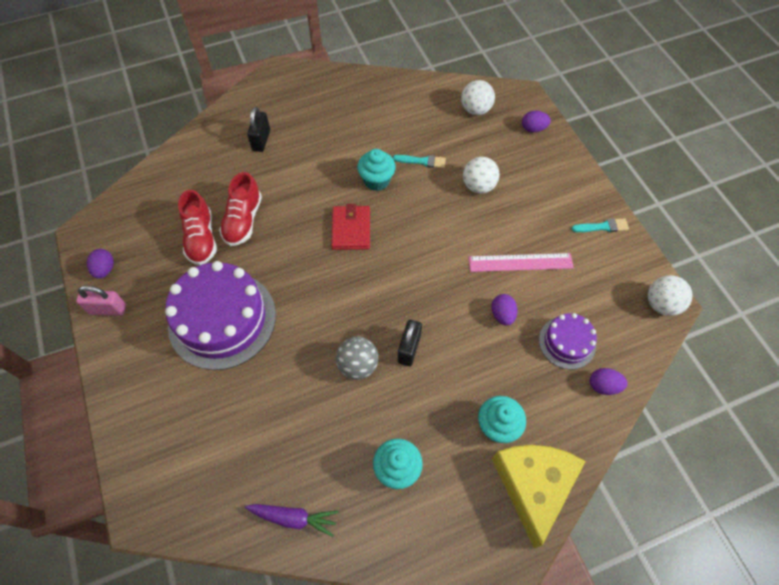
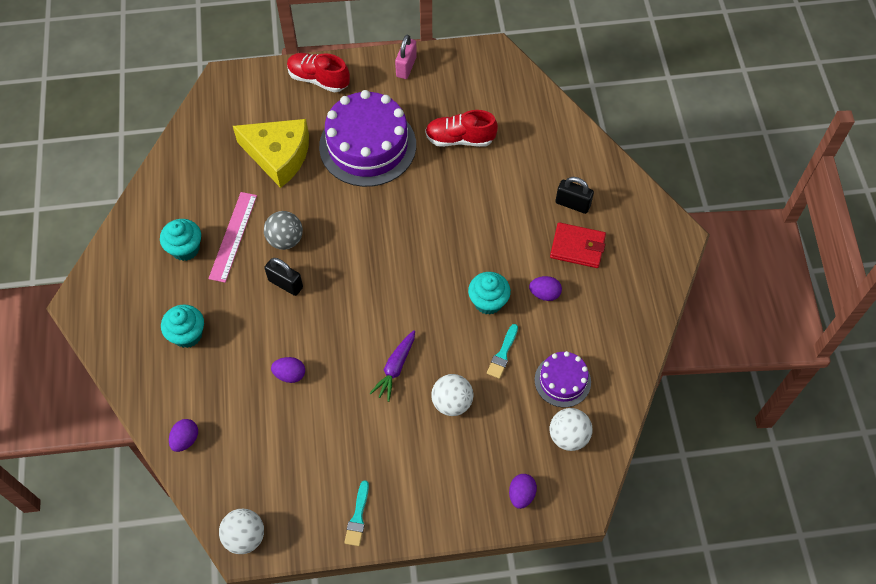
camera: 105 degrees right, 0 degrees up
purple egg [87,249,114,279] -> purple egg moved to [529,276,562,301]
red shoe [219,172,262,246] -> red shoe moved to [287,53,350,92]
purple carrot [245,504,338,537] -> purple carrot moved to [370,330,415,402]
red wallet [331,204,370,250] -> red wallet moved to [550,222,606,268]
pink ruler [469,253,574,272] -> pink ruler moved to [208,192,257,283]
yellow cheese [492,445,586,548] -> yellow cheese moved to [233,119,309,188]
purple cake [539,313,597,370] -> purple cake moved to [534,351,591,408]

